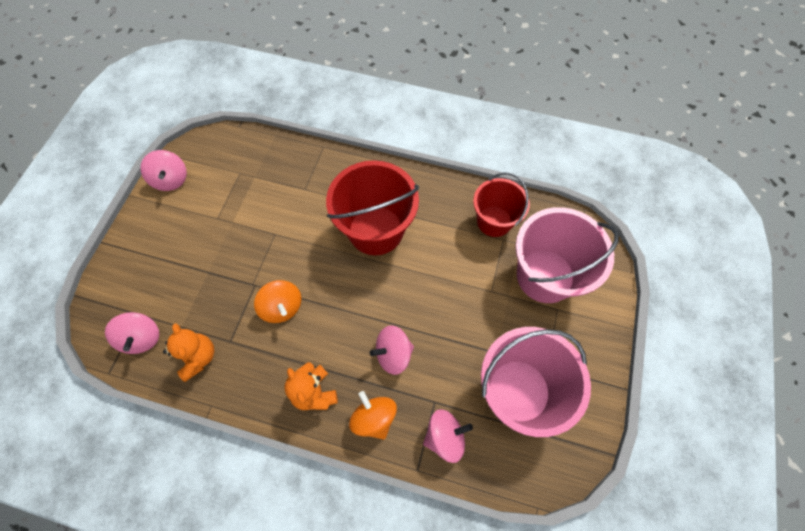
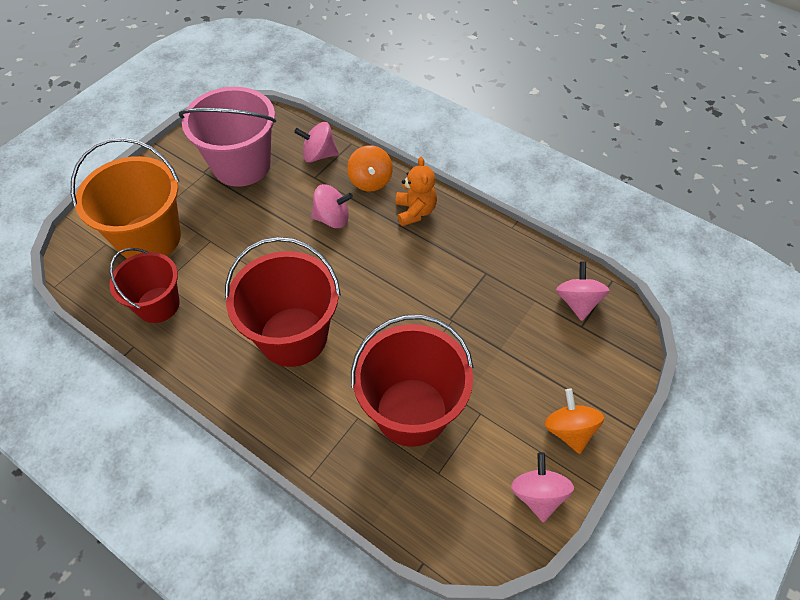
camera: 160 degrees left, 10 degrees down
orange teddy bear [163,323,214,382] -> none
orange spinning top [254,280,301,323] -> orange spinning top moved to [545,389,604,454]
pink bucket [515,207,619,303] -> orange bucket [71,138,181,259]
none -> red bucket [351,315,474,447]

